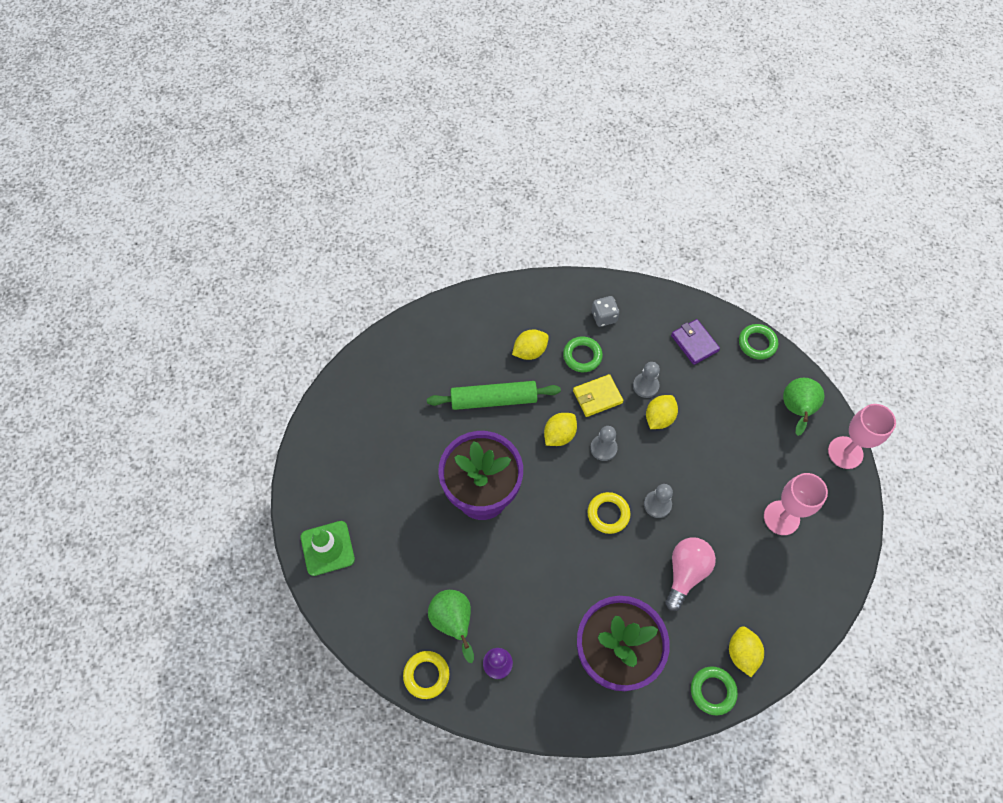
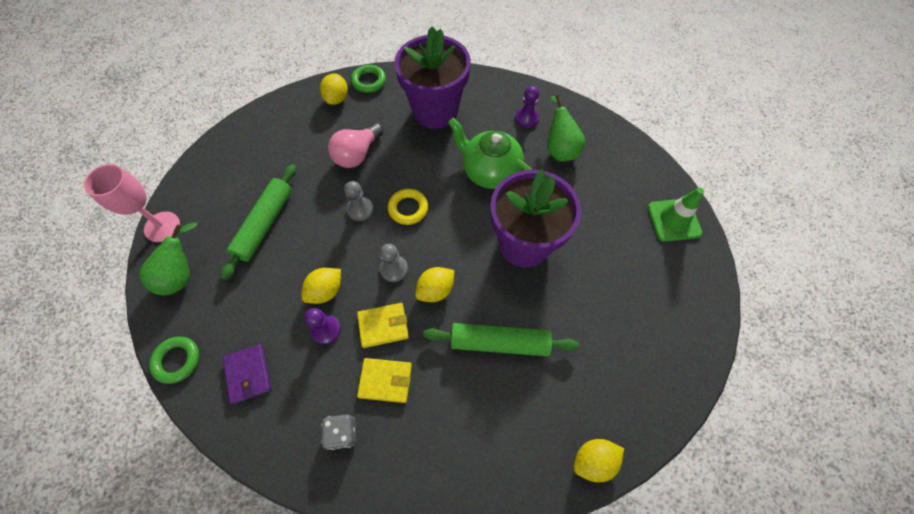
camera: 170 degrees left, 0 degrees up
yellow ring [403,651,450,699] -> none
yellow lemon [512,330,549,360] -> yellow lemon moved to [574,439,624,482]
green ring [563,336,603,372] -> yellow wallet [357,358,412,403]
grey pawn [633,362,660,398] -> purple pawn [304,308,341,344]
pink goblet [764,473,828,535] -> none
none -> green rolling pin [221,164,296,280]
none -> green teapot [448,118,532,189]

